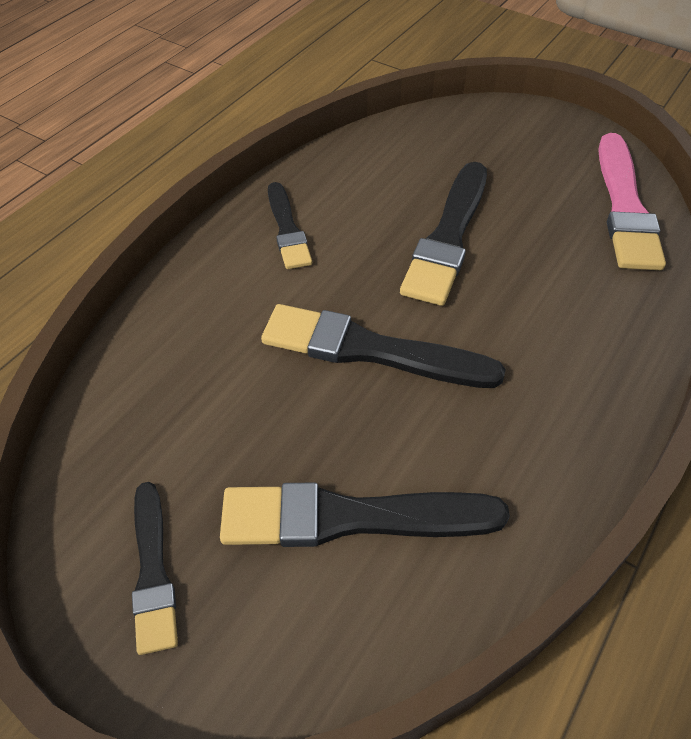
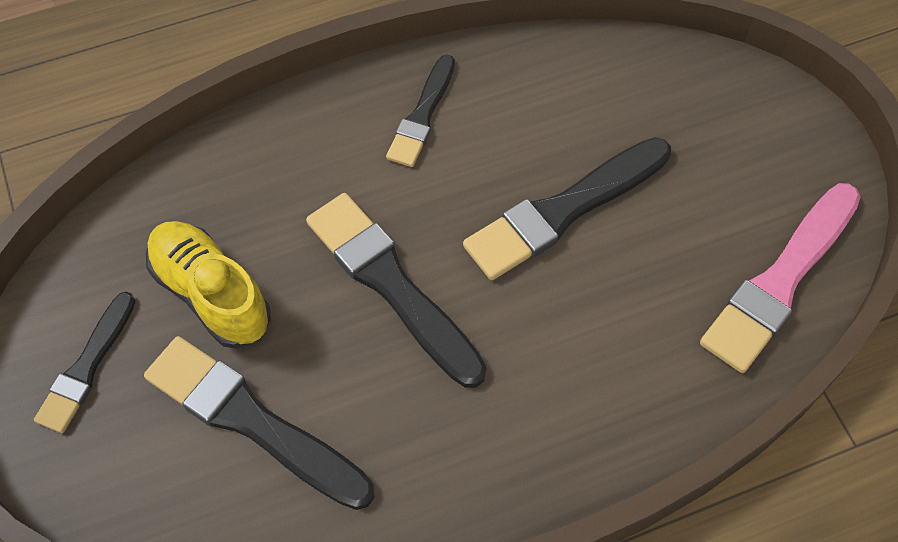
camera: 35 degrees right, 10 degrees up
none -> yellow shoe [146,221,271,349]

